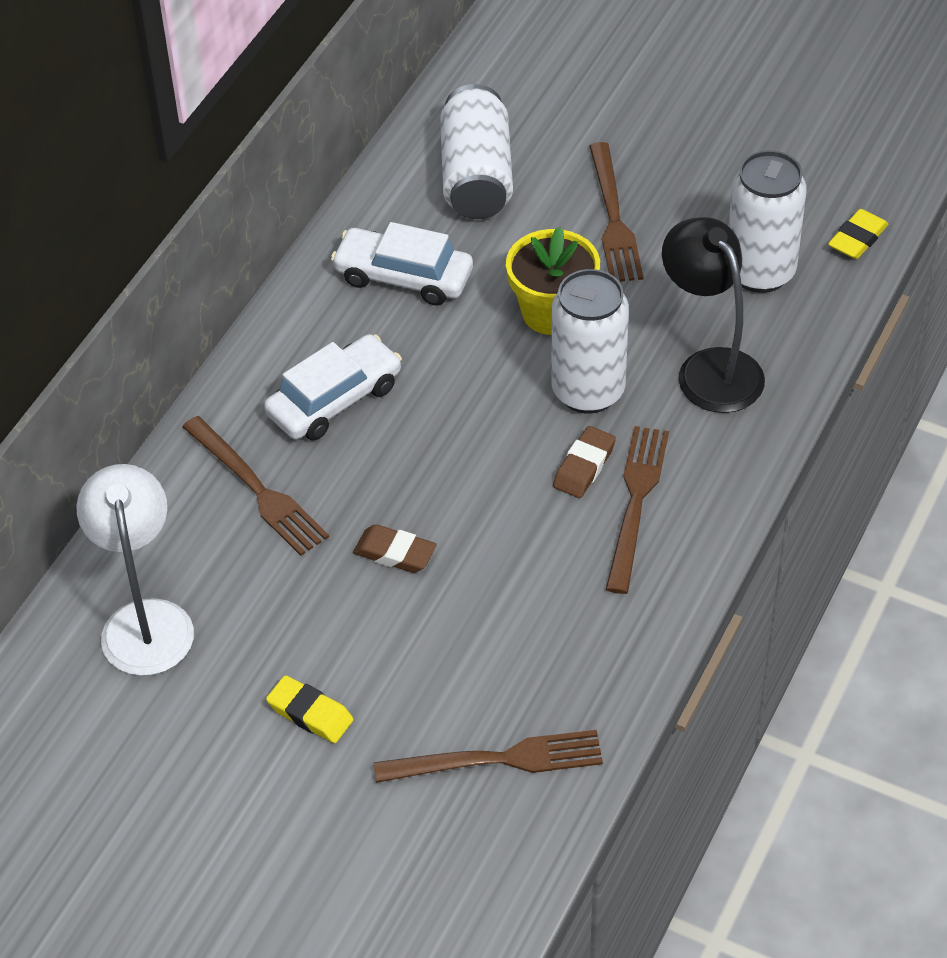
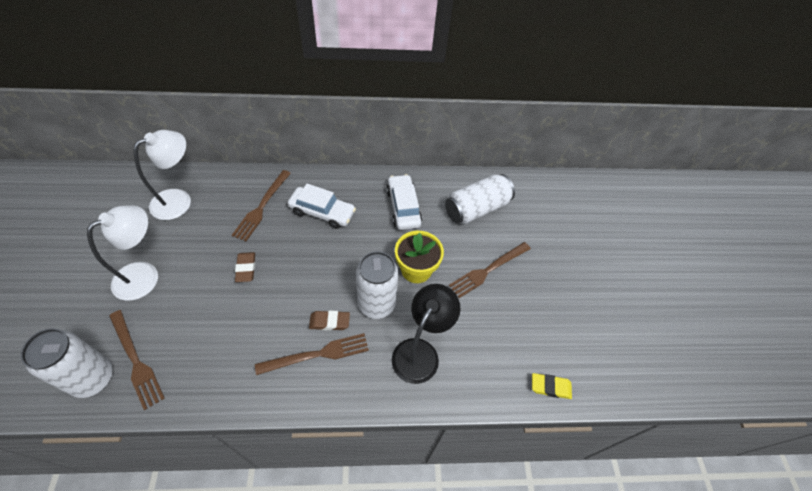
camera: 55 degrees right, 5 degrees up
yellow eraser [266,675,354,743] -> white lamp [87,205,158,301]
white can [729,150,807,293] -> white can moved to [21,328,113,398]

